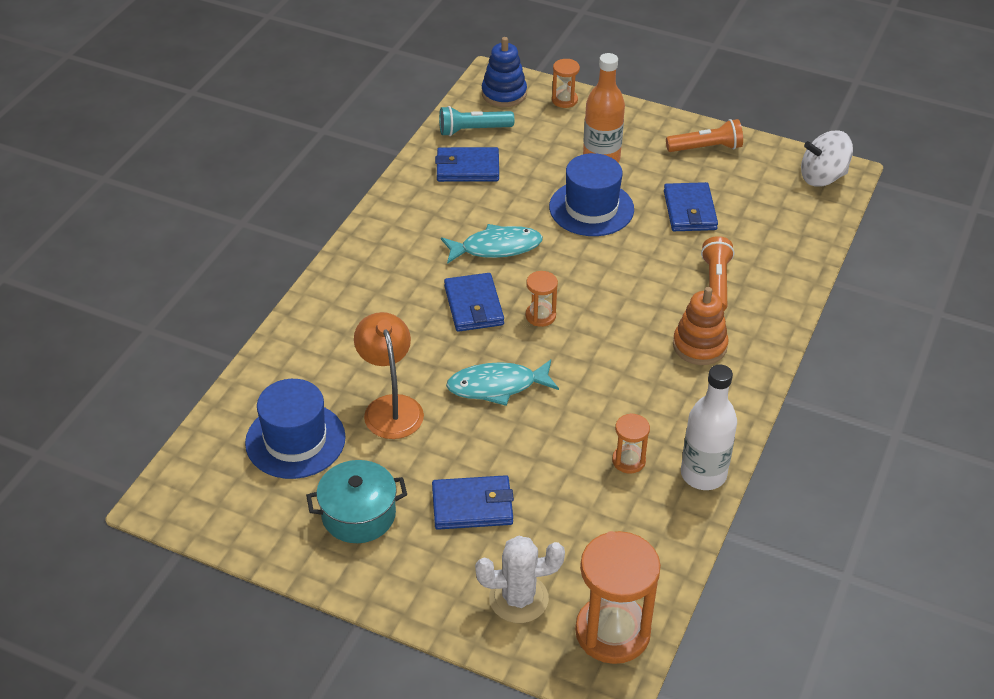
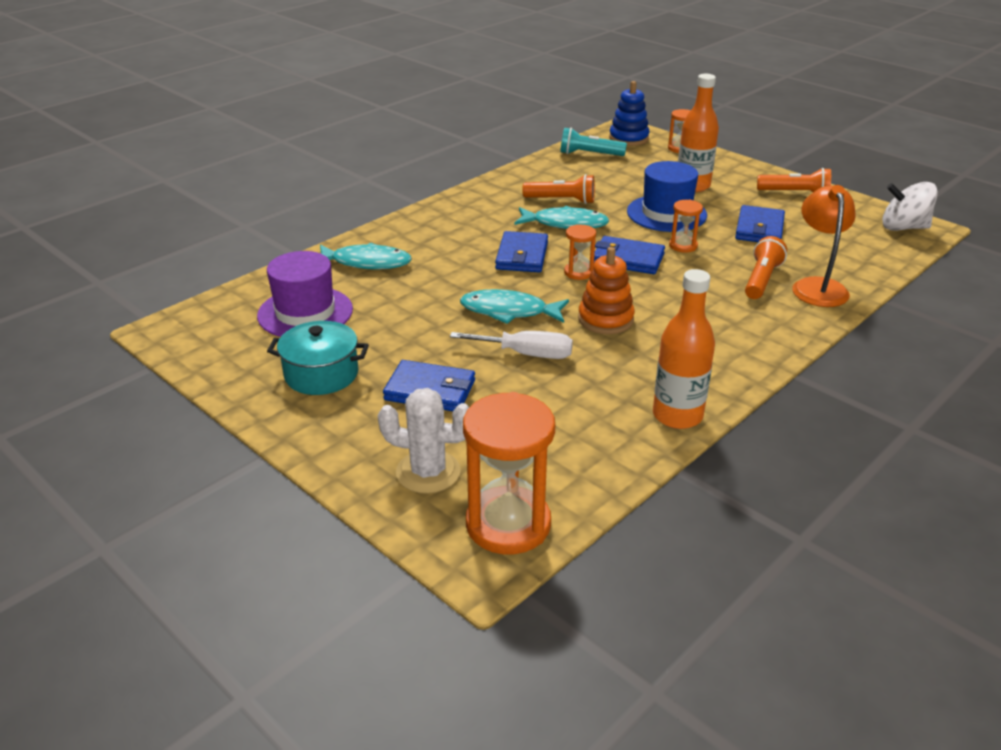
camera: 20 degrees right, 10 degrees down
blue hat [245,379,346,479] -> purple hat [257,251,353,337]
orange lamp [354,312,424,439] -> orange lamp moved to [792,185,856,307]
blue wallet [435,147,499,182] -> blue wallet moved to [594,236,665,274]
orange hourglass [612,413,650,474] -> orange hourglass moved to [669,199,703,253]
orange stacking toy [673,287,729,365] -> orange stacking toy moved to [578,247,635,334]
white bottle [681,364,737,490] -> orange bottle [653,269,715,429]
none -> turquoise fish [320,242,412,270]
none -> white screwdriver [450,331,573,359]
none -> orange flashlight [522,174,595,204]

